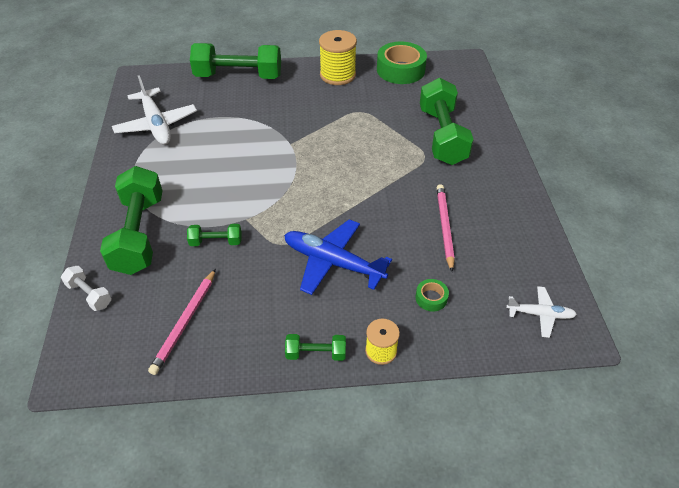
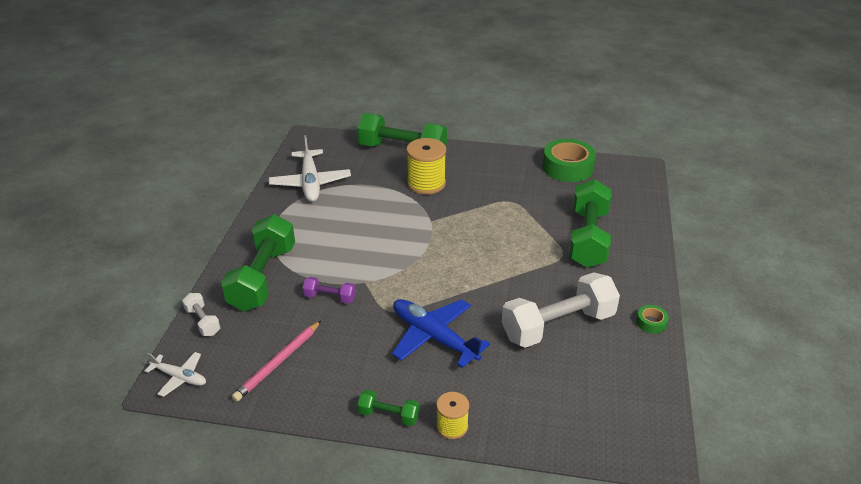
camera: 15 degrees right, 10 degrees down
green dumbbell [187,224,241,246] -> purple dumbbell [303,277,356,304]
yellow spool [319,30,357,85] -> yellow spool moved to [406,138,446,195]
green tape [416,279,449,312] -> green tape moved to [636,305,669,334]
pink pencil [436,184,455,272] -> white dumbbell [502,272,620,348]
white plane [506,286,577,338] -> white plane moved to [145,352,206,397]

